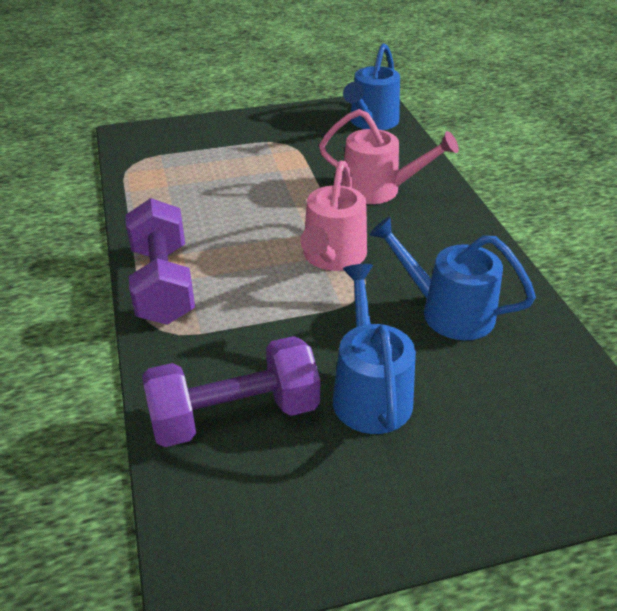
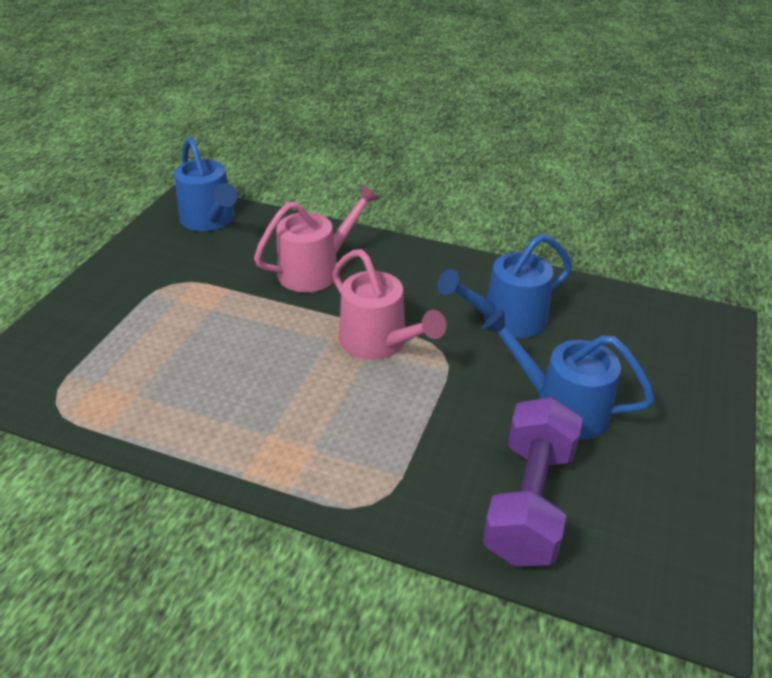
camera: 55 degrees left, 0 degrees up
purple dumbbell [125,198,195,325] -> none

